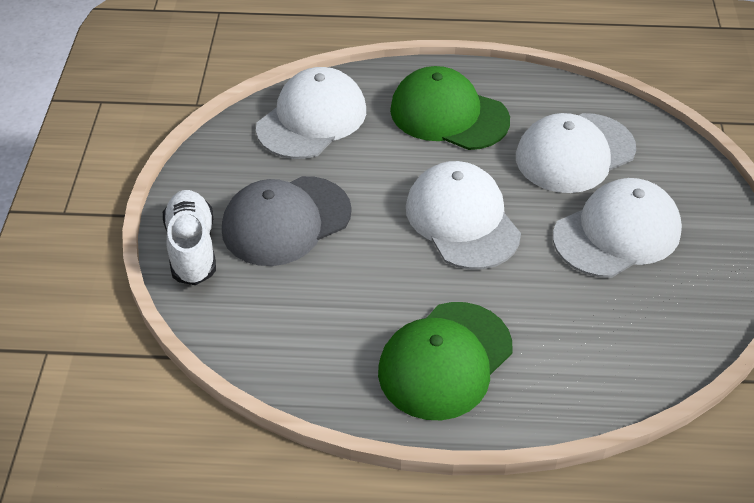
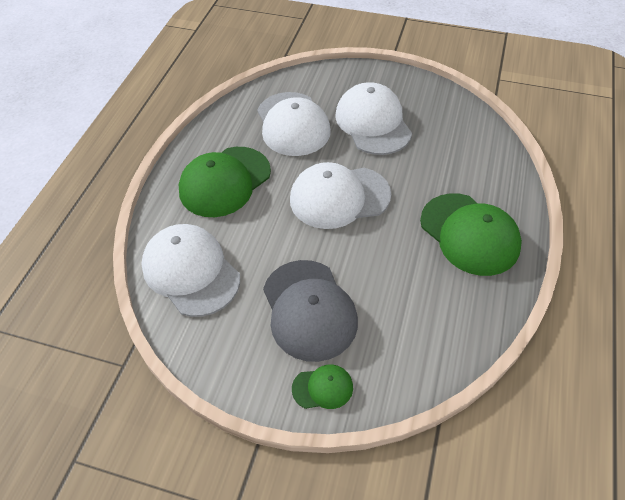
camera: 75 degrees left, 5 degrees up
white shoe [163,190,216,285] -> green cap [292,364,353,409]

